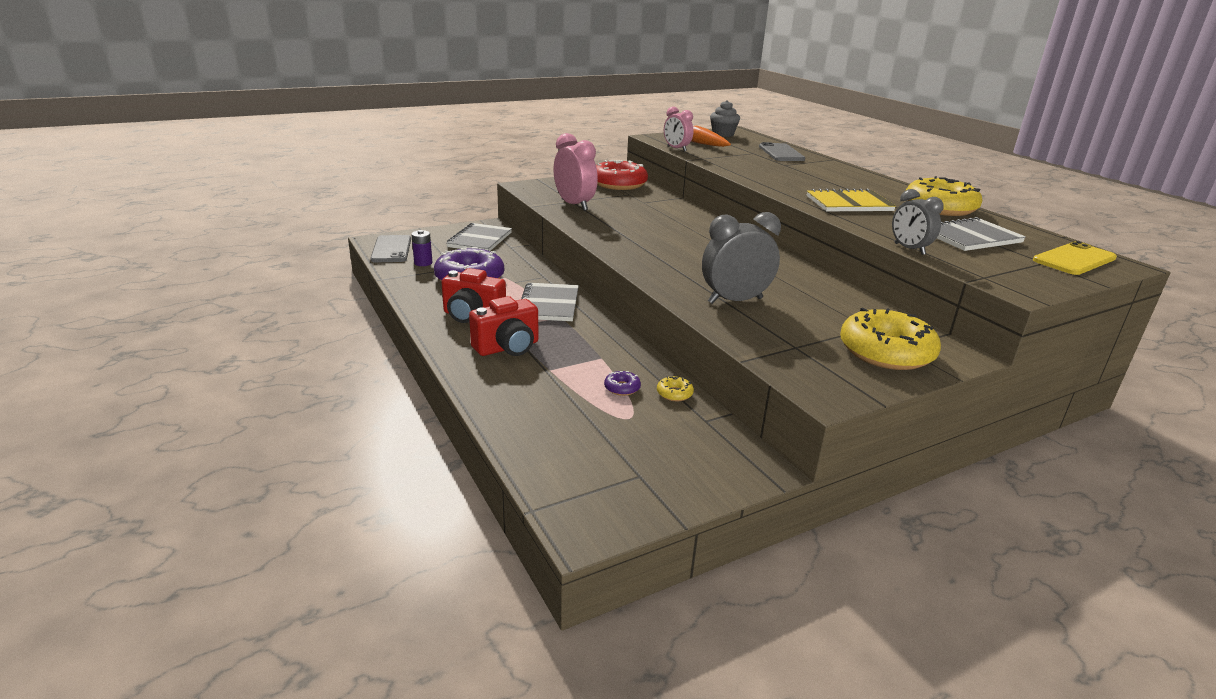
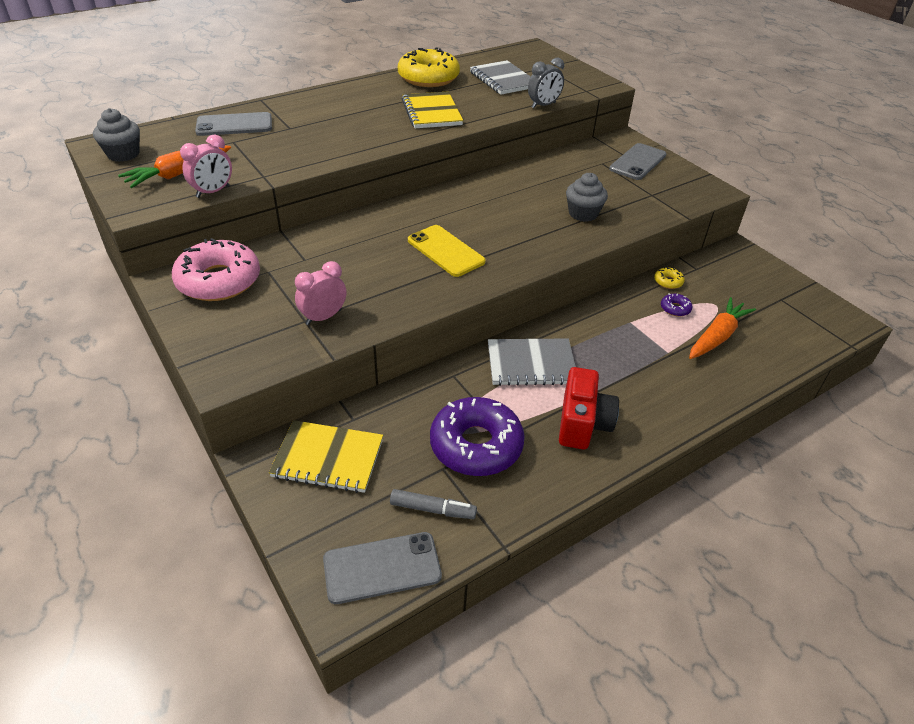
camera: 95 degrees left, 15 degrees up
purple battery [411,230,432,266] -> grey marker [390,489,477,519]
grey notebook [446,223,512,251] -> yellow notebook [269,420,383,493]
red camera [469,296,538,356] -> none
pink clock [553,133,598,211] -> pink clock [295,261,346,325], size x0.63
red donut [596,160,648,190] -> pink donut [172,238,260,301]
grey clock [702,212,781,304] -> grey cupcake [566,173,608,222]
yellow donut [840,308,941,370] -> grey phone [609,143,666,180]
yellow phone [1033,241,1117,275] -> yellow phone moved to [408,225,486,277]
none -> orange carrot [689,297,756,359]

